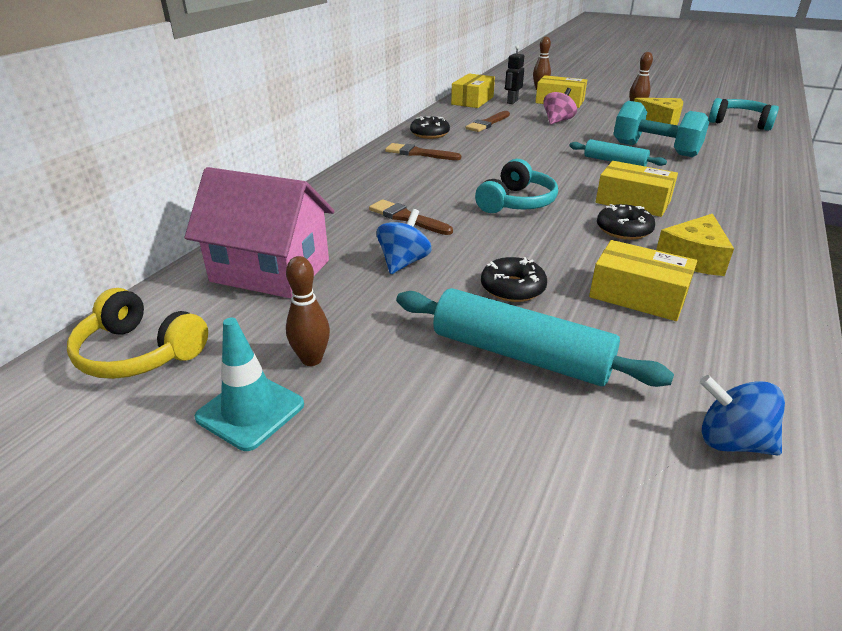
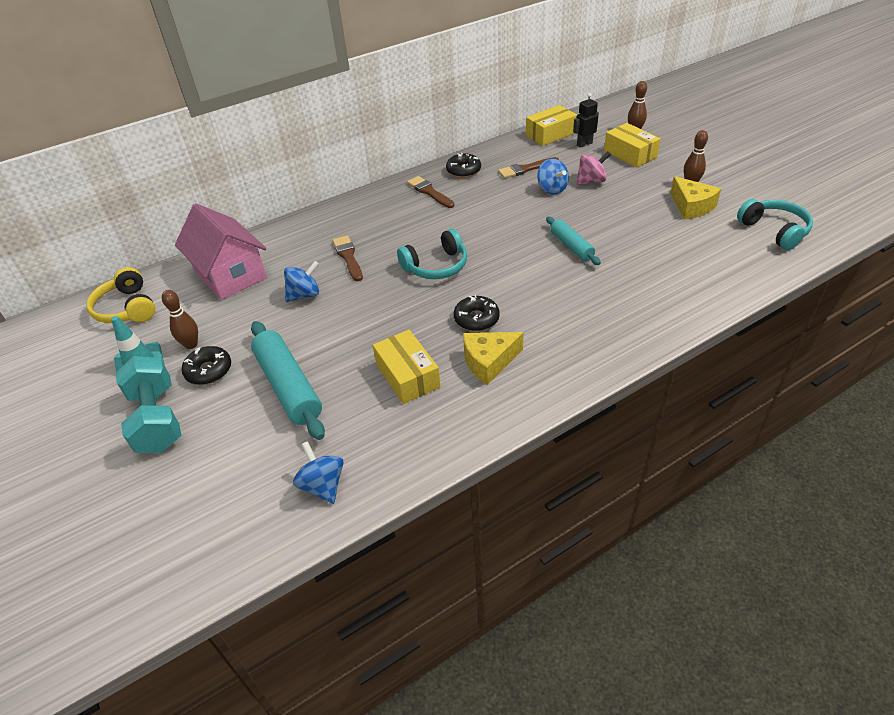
camera: 35 degrees right, 10 degrees up
black donut [481,257,547,302] -> black donut moved to [182,346,231,385]
yellow box [596,161,678,217] -> none
turquoise dumbbell [613,101,709,157] -> turquoise dumbbell moved to [116,356,181,453]
none -> blue spinning top [537,159,569,194]

